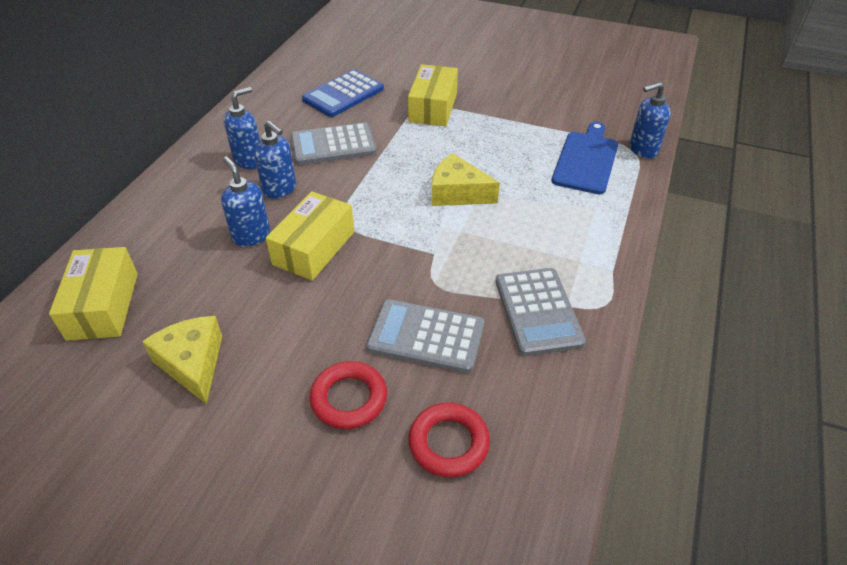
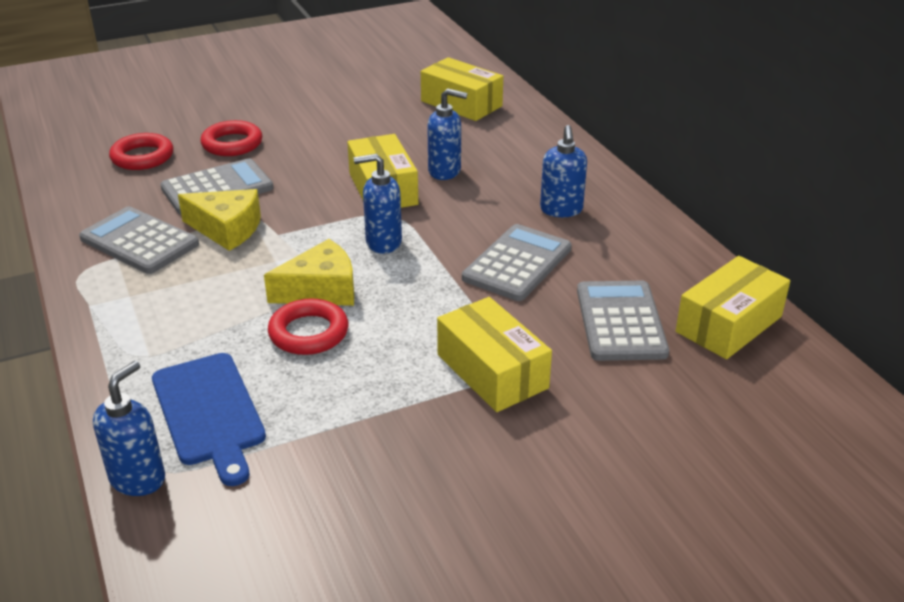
camera: 135 degrees right, 10 degrees down
yellow cheese [142,316,222,404] -> yellow cheese moved to [178,189,261,251]
blue soap dispenser [254,121,296,199] -> blue soap dispenser moved to [354,154,402,254]
blue calculator [302,70,384,117] -> grey calculator [577,281,669,361]
none -> red ring [268,298,349,355]
none -> yellow box [676,256,790,359]

